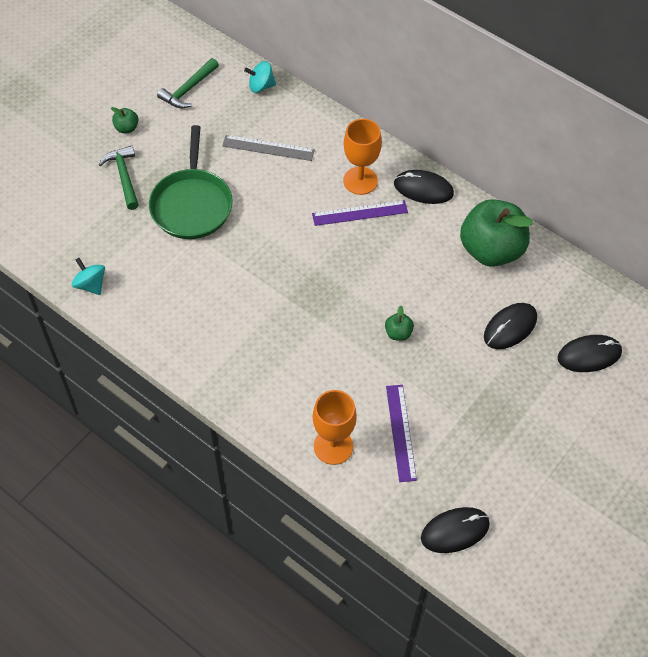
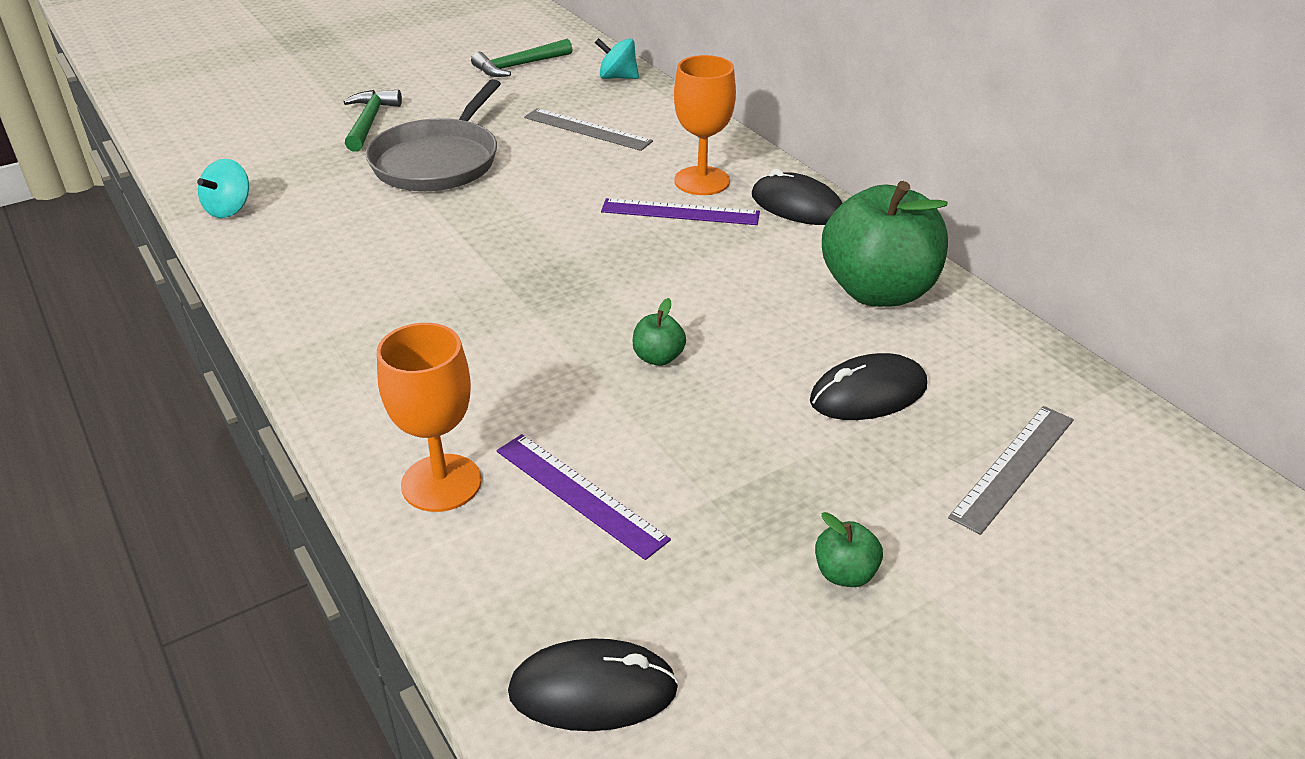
camera: 20 degrees right, 20 degrees down
turquoise spinning top [72,258,105,295] -> turquoise spinning top turned 135 degrees counterclockwise [197,159,249,218]
green apple [111,107,139,133] -> green apple moved to [815,512,883,587]
green pan [149,125,233,239] -> grey pan [365,79,501,191]
purple ruler [386,385,417,482] -> purple ruler turned 60 degrees counterclockwise [497,434,671,560]
black mouse [558,335,622,372] -> grey ruler [948,406,1074,535]

